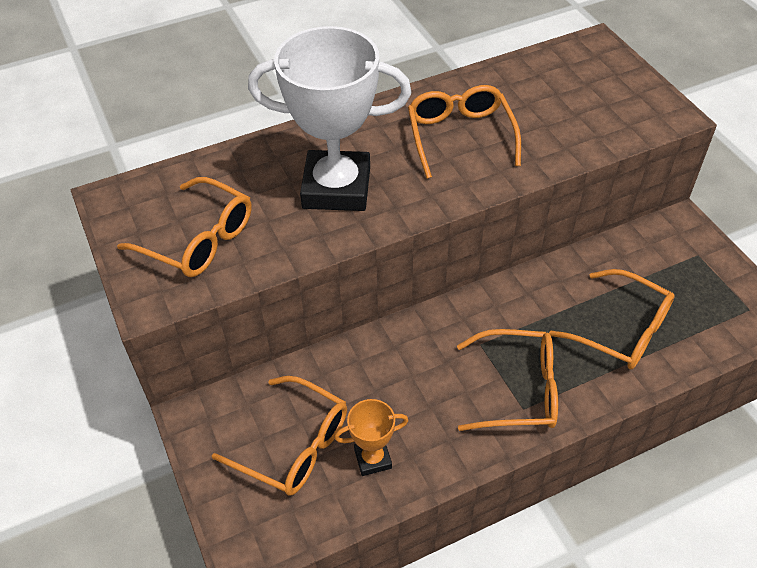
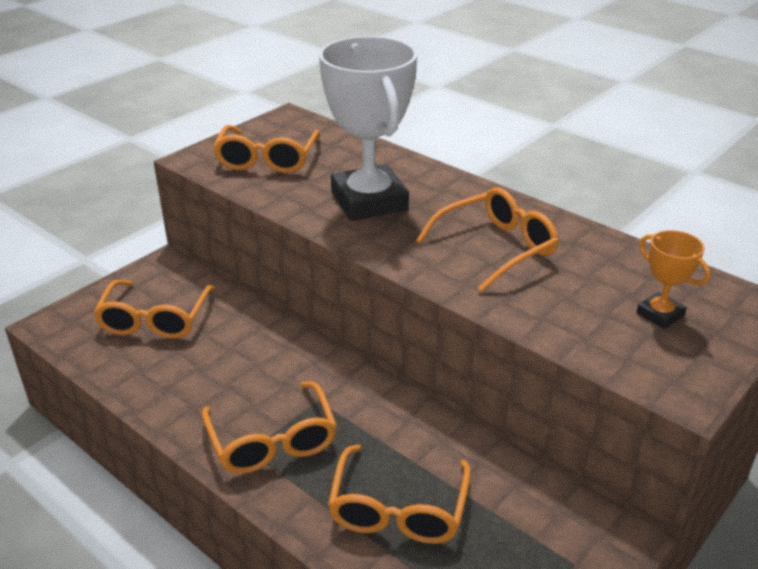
camera: 65 degrees right, 15 degrees down
orange trophy [334,399,409,476] -> orange trophy moved to [636,230,711,329]

